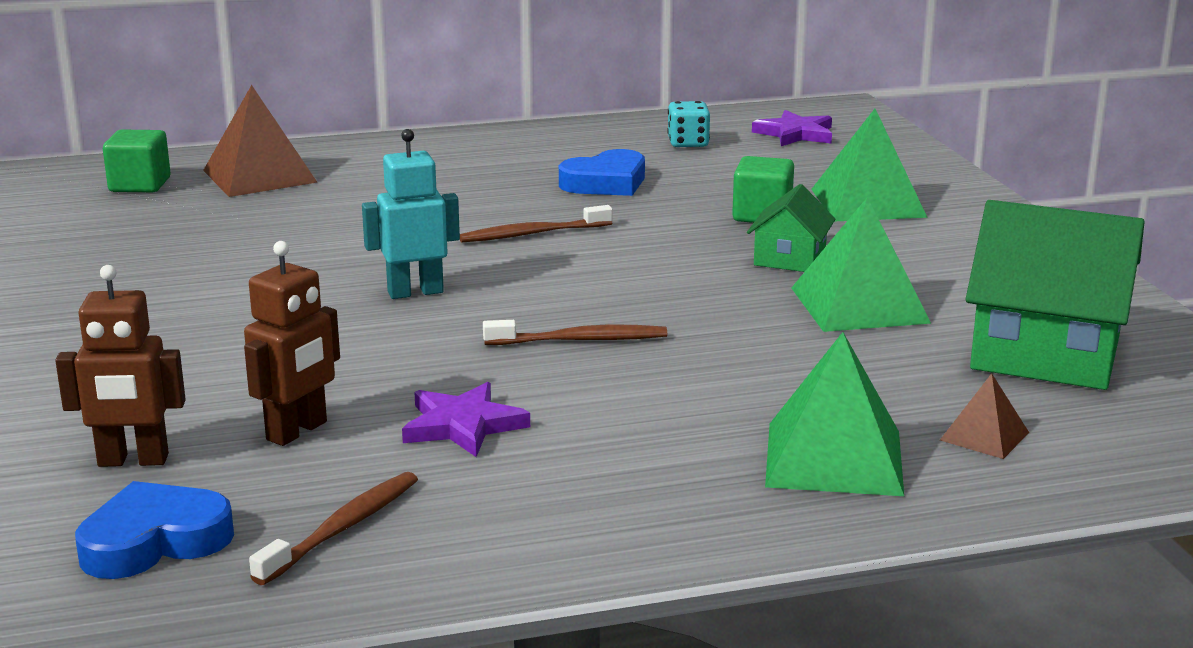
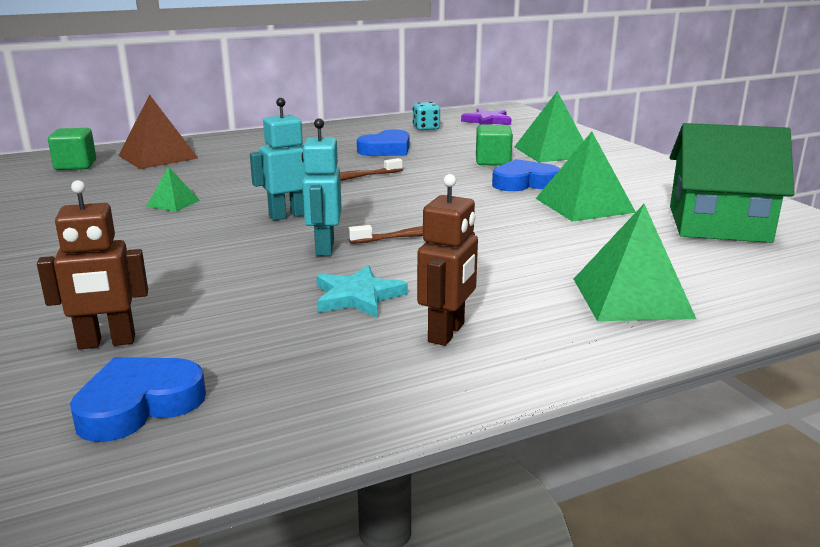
camera: 10 degrees left, 0 degrees up
brown robot [244,241,340,446] -> brown robot moved to [417,174,478,346]
brown toothbrush [249,472,418,585] -> none
purple star [402,382,530,457] -> turquoise star [316,265,408,318]
green house [747,184,836,272] -> blue heart [492,159,560,191]
brown pyramid [940,373,1029,459] -> none
none -> green pyramid [146,166,200,212]
none -> turquoise robot [301,118,342,256]

